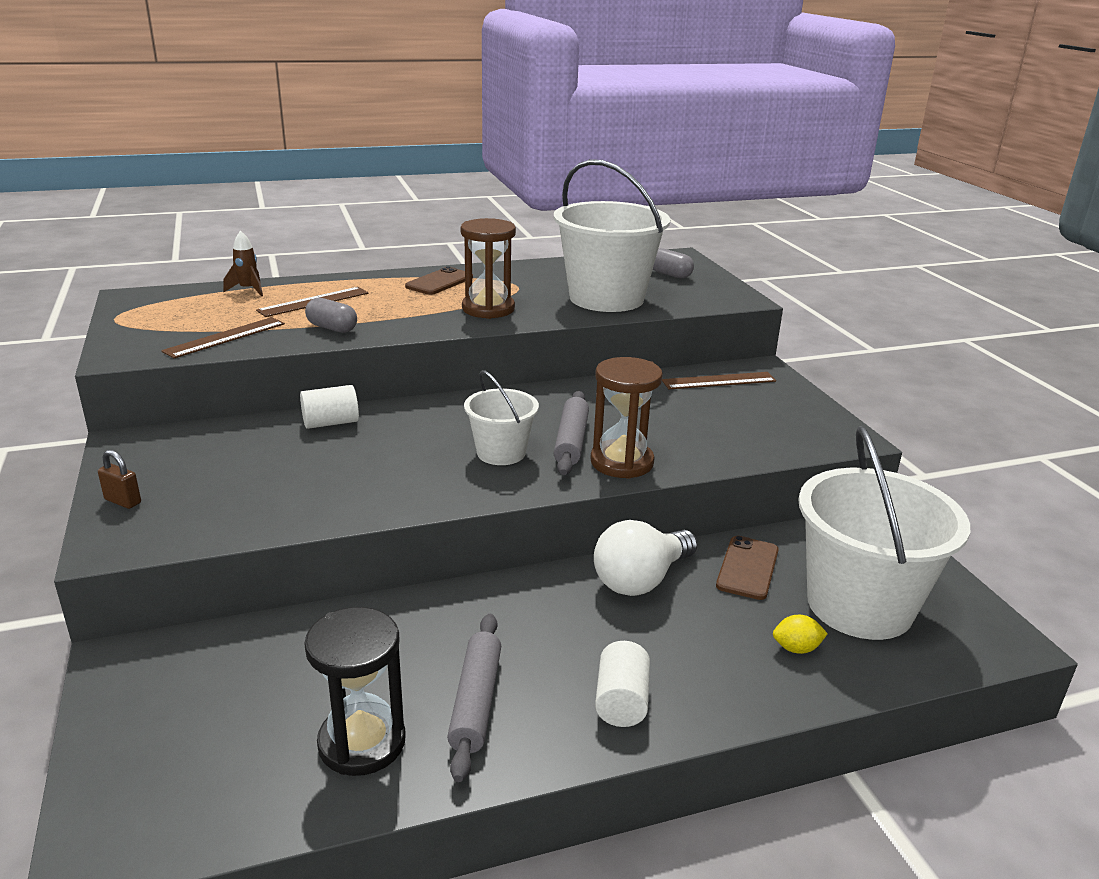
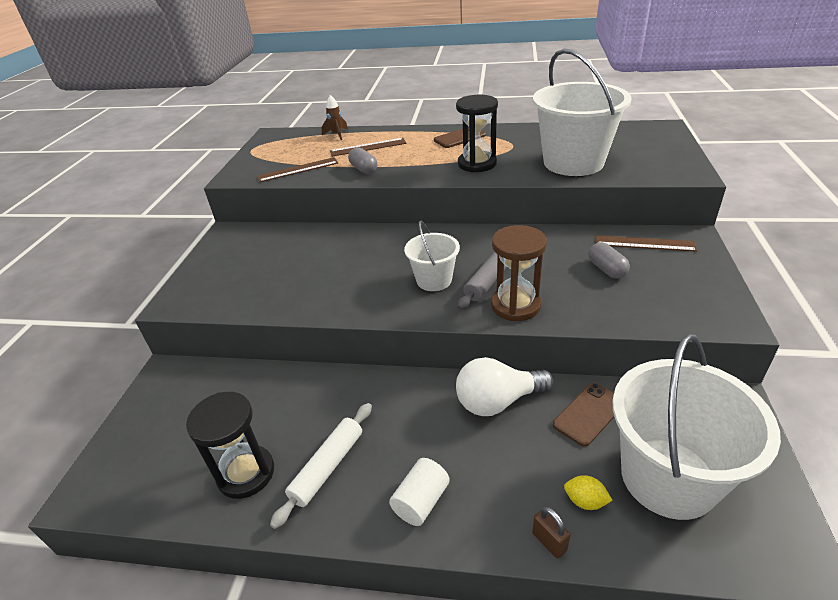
camera: 30 degrees right, 10 degrees up
brown padlock [98,450,141,509] -> brown padlock moved to [532,507,571,559]
white cylinder [300,385,359,429] -> none
grey rolling pin [447,614,501,782] -> white rolling pin [270,403,372,529]
brown hourglass [461,218,516,319] -> black hourglass [456,95,498,172]
grey capsule [653,248,694,278] -> grey capsule moved to [588,242,630,279]

